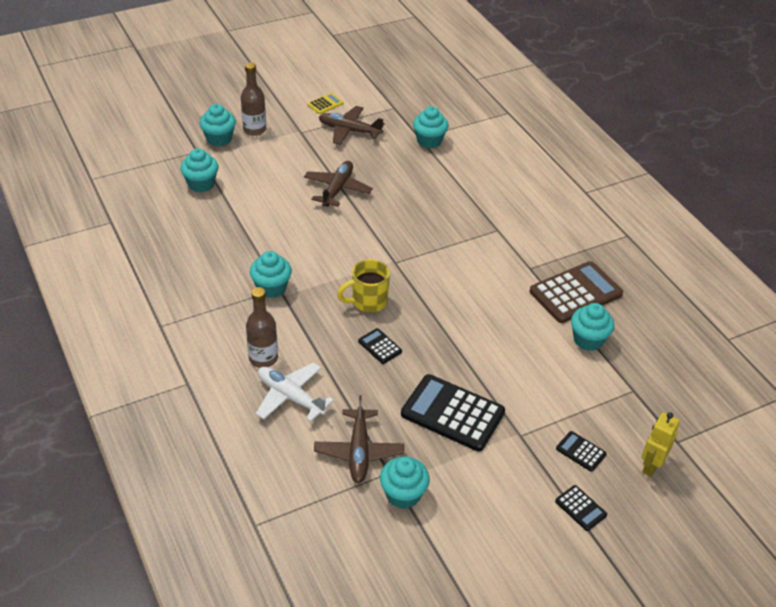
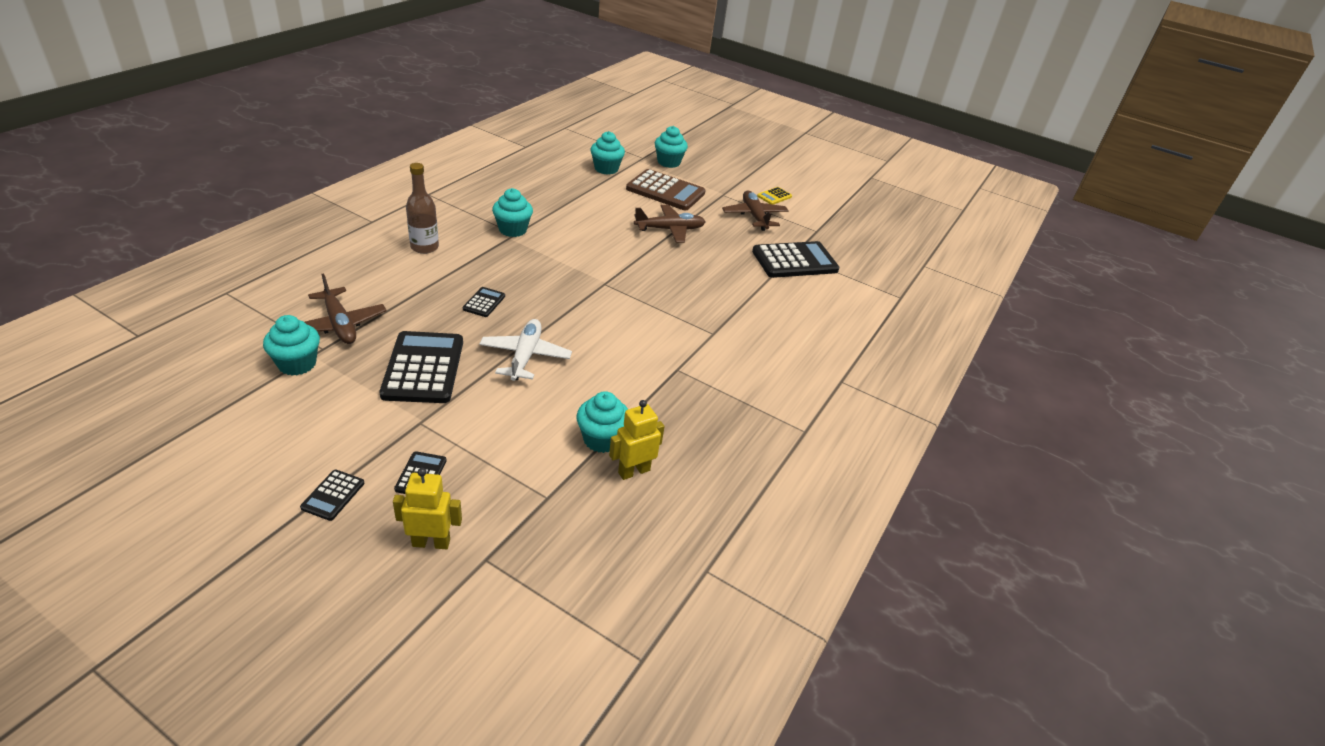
camera: 55 degrees right, 5 degrees down
brown bottle [241,62,266,136] -> none
white plane [256,362,334,422] -> white plane moved to [479,319,572,381]
yellow calculator [308,93,344,114] -> yellow calculator turned 120 degrees clockwise [757,187,792,204]
brown plane [314,395,404,483] -> brown plane turned 90 degrees counterclockwise [305,273,387,344]
yellow mug [337,259,390,312] -> none
turquoise cupcake [413,106,448,149] -> black calculator [752,241,839,278]
brown calculator [529,261,623,323] -> brown calculator moved to [626,169,705,210]
none -> yellow robot [609,400,665,480]

